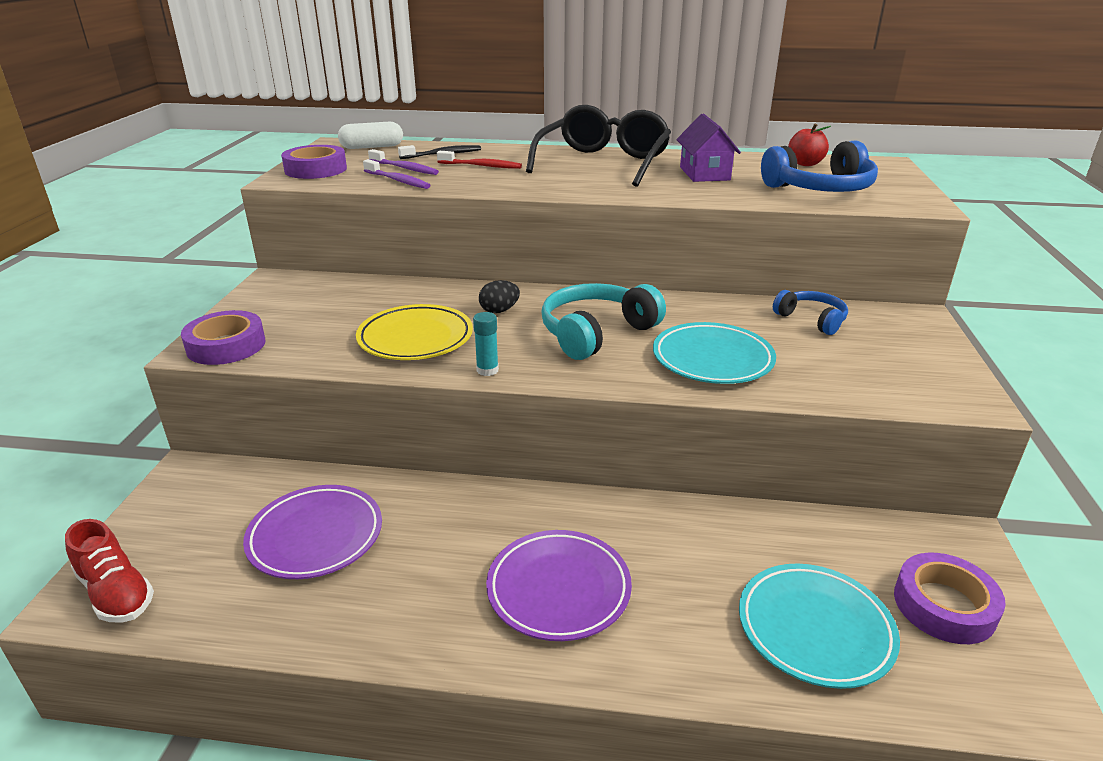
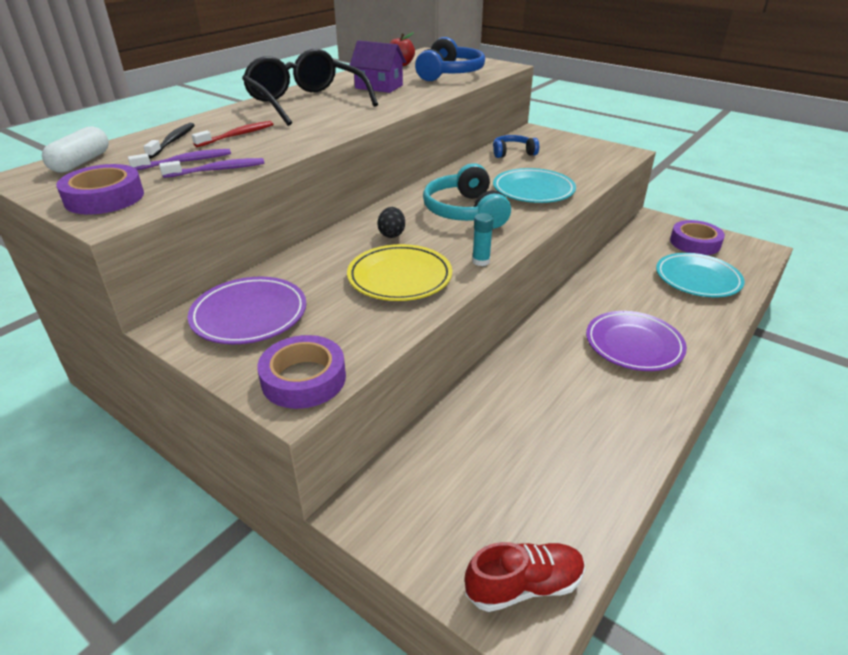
camera: 60 degrees left, 5 degrees up
purple plate [243,485,382,579] -> purple plate moved to [188,277,306,344]

